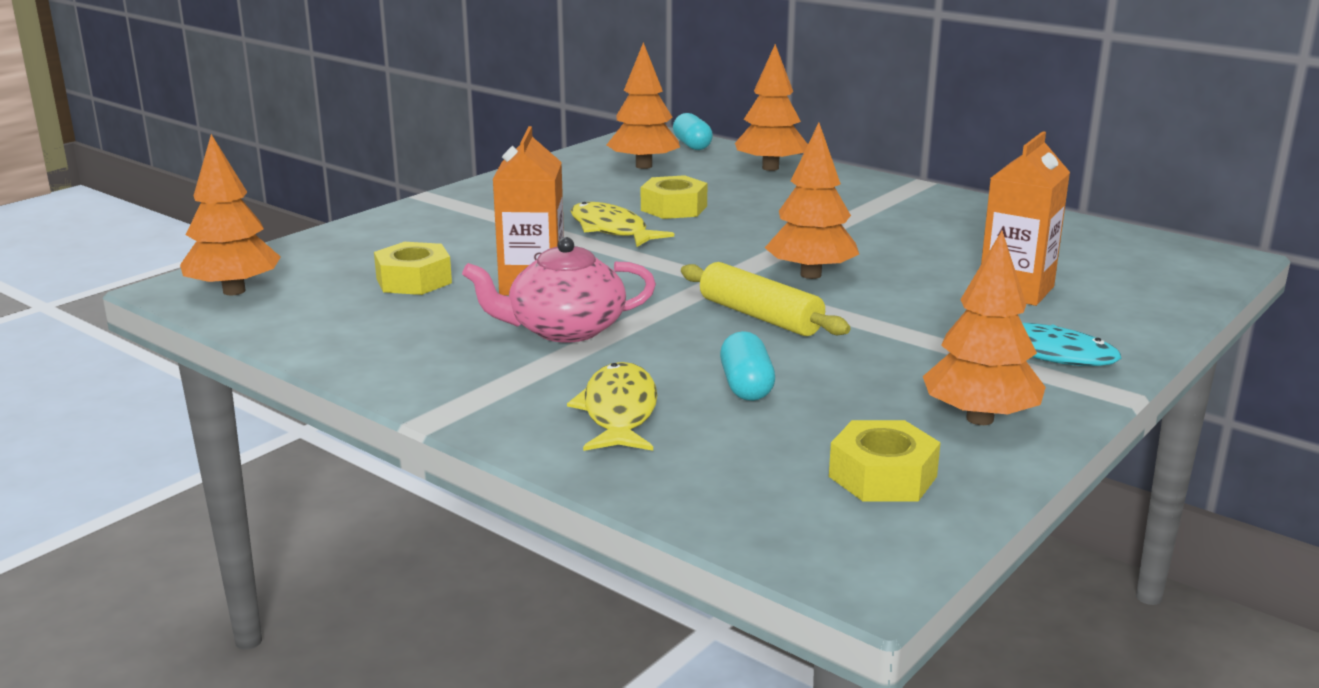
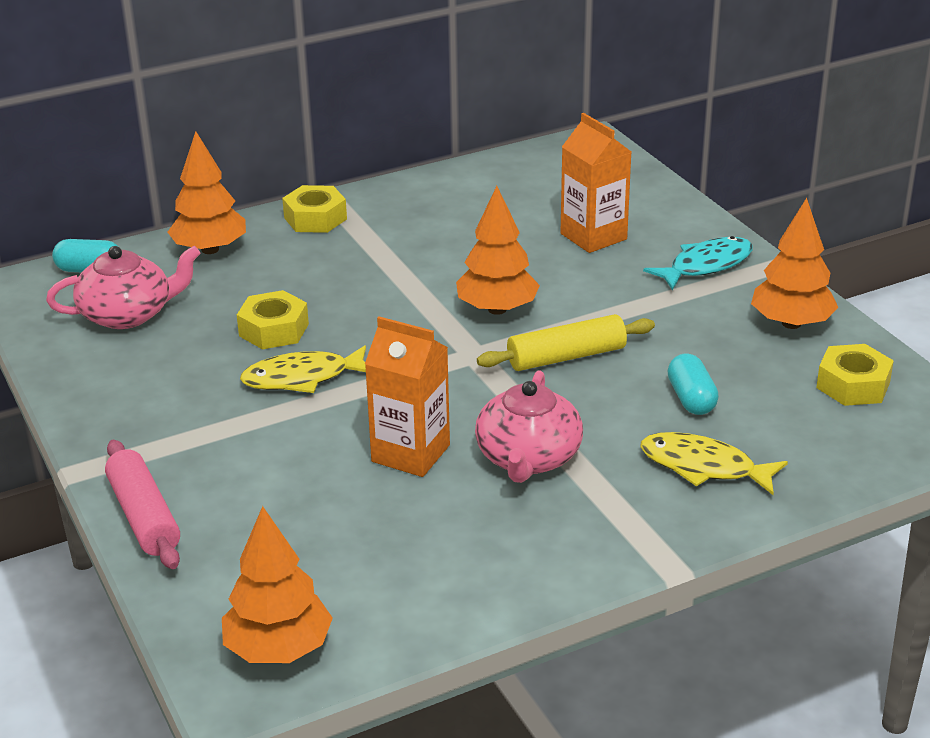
camera: 65 degrees left, 10 degrees up
yellow nut [374,242,452,295] -> yellow nut moved to [282,185,347,233]
orange tree [607,42,680,169] -> pink teapot [46,246,201,329]
turquoise capsule [720,331,775,401] -> turquoise capsule turned 60 degrees clockwise [668,354,719,415]
none -> pink rolling pin [105,440,180,569]

